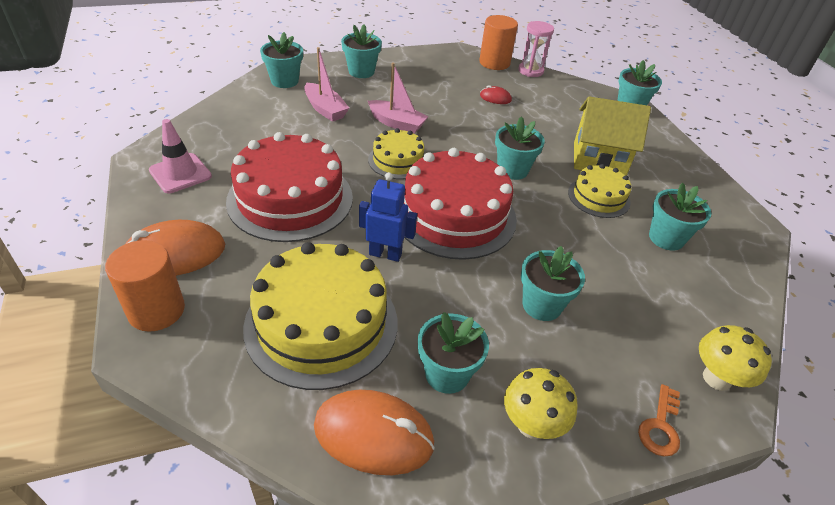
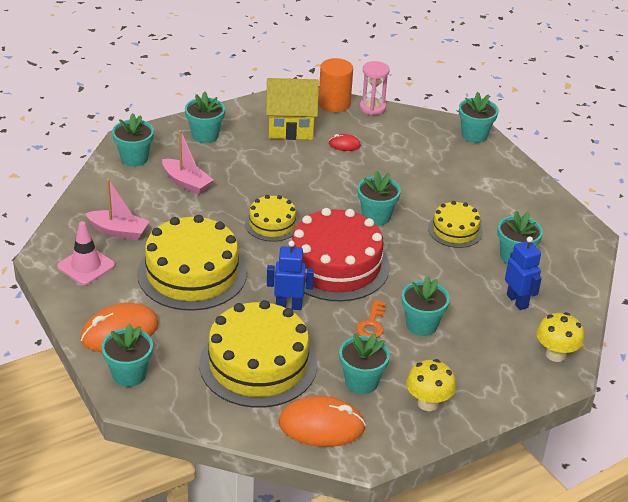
camera: 10 degrees left, 5 degrees down
orange cylinder [105,240,185,332] -> turquoise flower pot [102,323,153,387]
red cake [226,132,353,242] -> yellow cake [137,215,247,311]
pink boat [368,62,429,133] -> pink boat moved to [85,179,149,240]
yellow house [574,96,651,175] -> yellow house moved to [266,78,319,140]
orange key [638,384,680,456] -> orange key moved to [356,300,385,338]
none -> blue robot [505,236,542,310]

